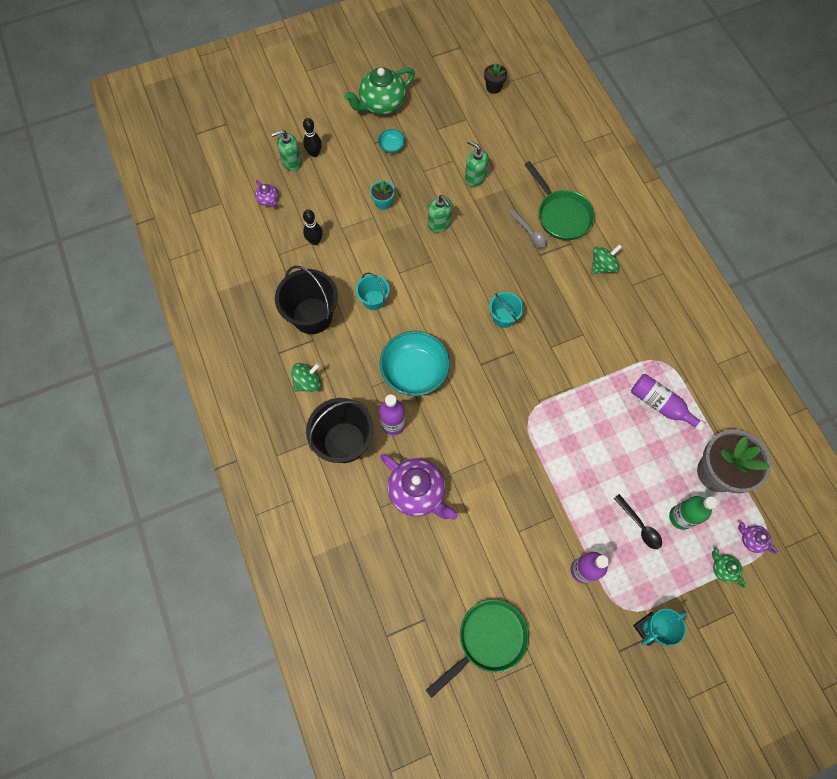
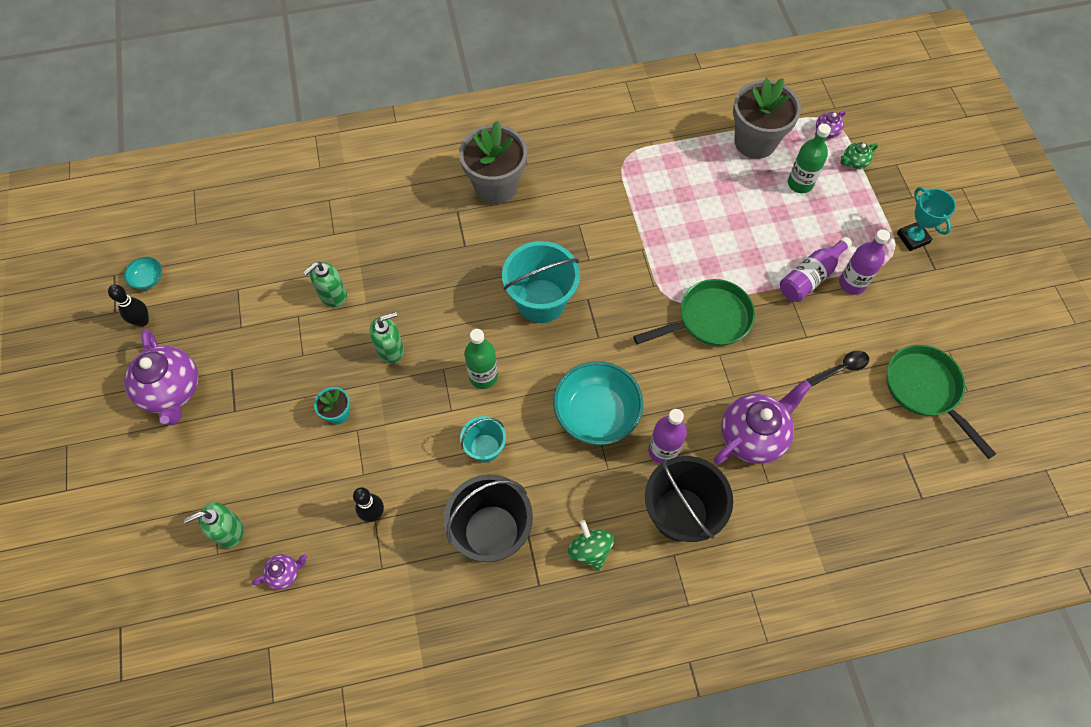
camera: 80 degrees left, 5 degrees down
green soap dispenser [271,130,302,171] -> green soap dispenser turned 75 degrees clockwise [184,502,243,548]
black bowling pin [303,118,322,157] -> black bowling pin moved to [108,285,149,327]
green teapot [345,67,415,115] -> purple teapot [124,329,199,425]
turquoise bowl [378,129,405,153] -> turquoise bowl moved to [124,257,162,290]
black flower pot [484,62,507,94] -> none
turquoise bucket [489,292,524,328] -> turquoise bucket [502,241,580,323], size x1.80
grey spoon [509,209,548,249] -> none
green pan [524,161,595,240] -> green pan moved to [633,279,755,346]
green spinning top [591,244,622,274] -> grey flower pot [459,121,527,204]
black spoon [614,494,662,549] -> black spoon moved to [802,351,869,387]
purple bottle [631,374,705,431] -> purple bottle moved to [780,237,852,302]
none -> green bottle [464,329,498,389]

